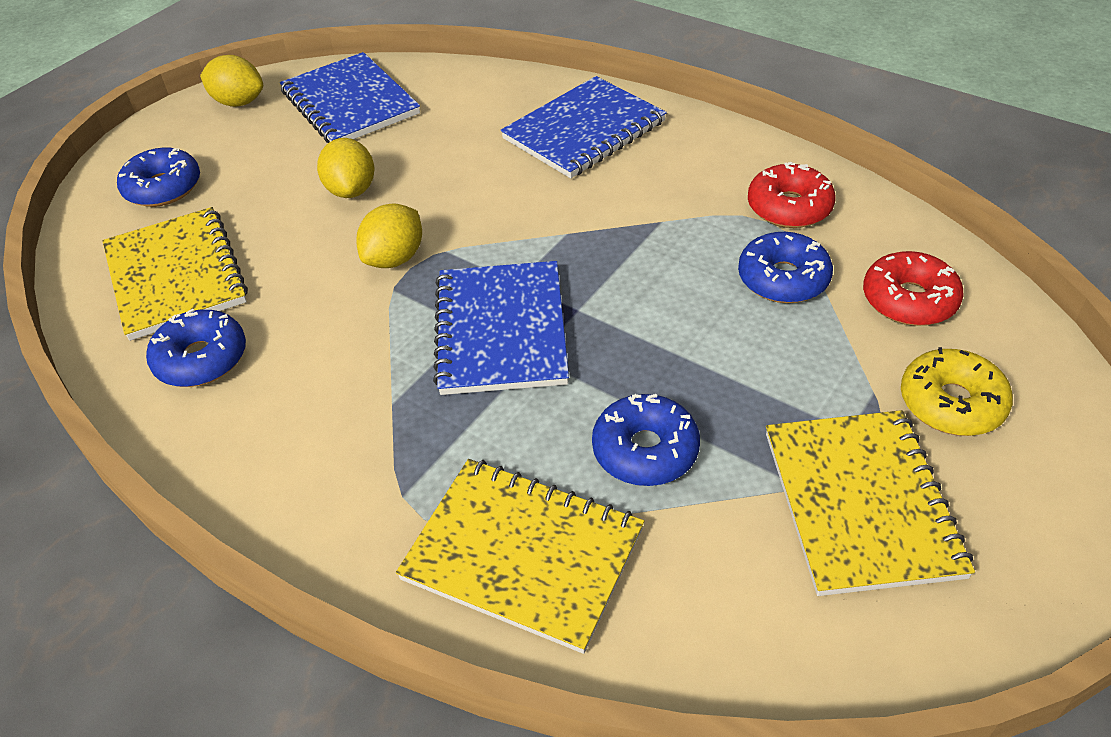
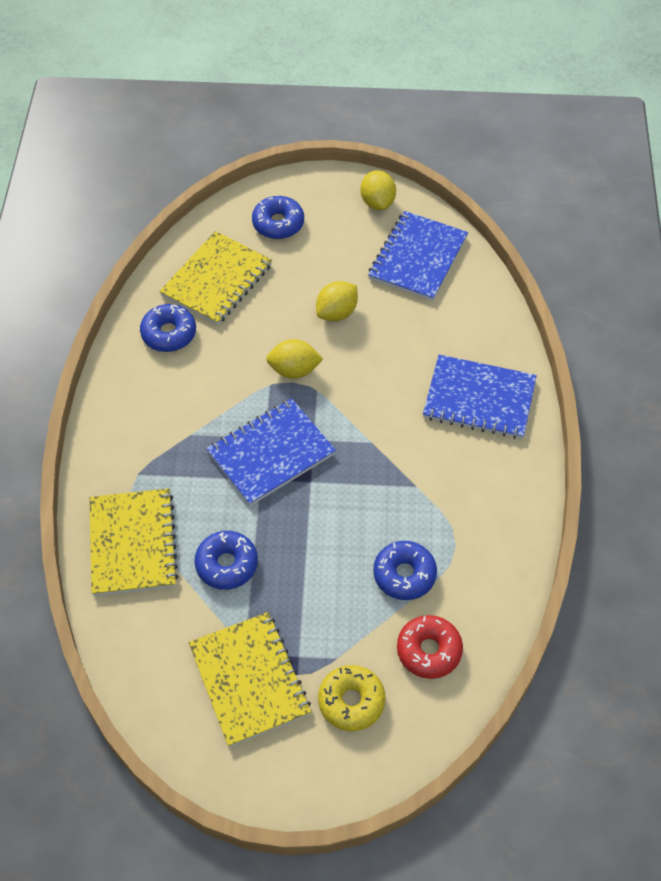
camera: 55 degrees right, 10 degrees up
red donut [748,162,836,228] -> none
yellow notebook [766,410,975,596] -> yellow notebook turned 75 degrees counterclockwise [189,612,311,747]

